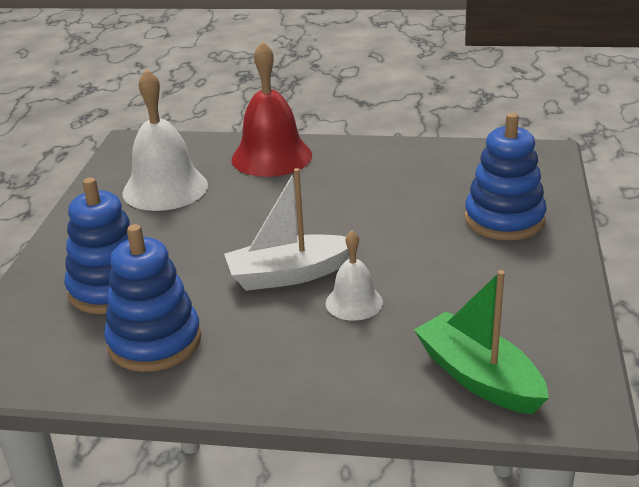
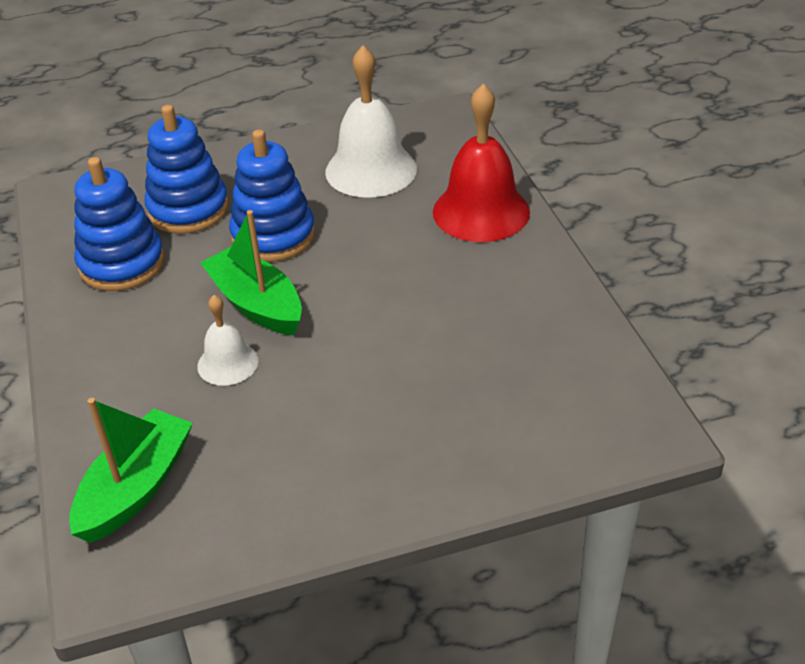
camera: 65 degrees right, 10 degrees up
white boat [224,168,349,291] -> green boat [201,210,302,335]
blue stacking toy [464,113,547,240] -> blue stacking toy moved to [229,130,315,262]

